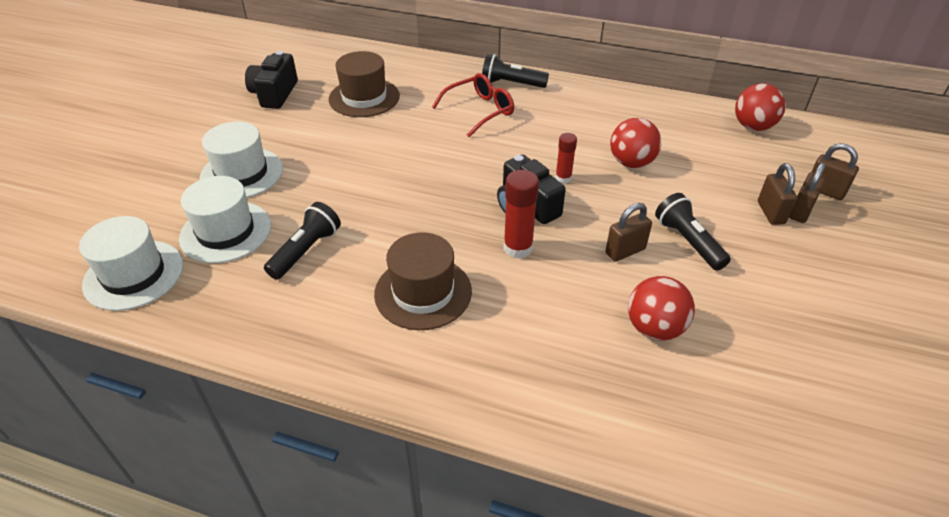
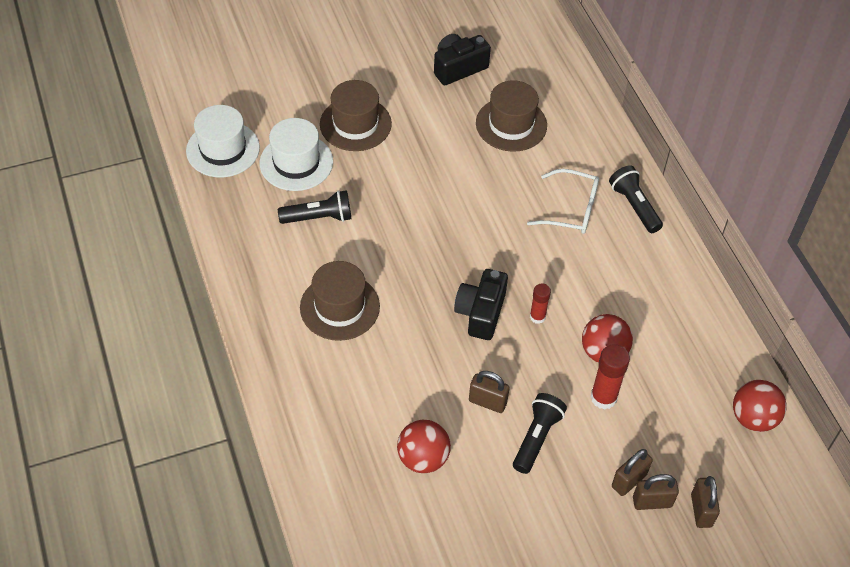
camera: 50 degrees right, 10 degrees up
white hat [200,122,283,198] -> brown hat [320,80,392,151]
red glasses [432,73,514,137] -> white glasses [527,169,599,234]
red glue stick [504,170,539,259] -> red glue stick moved to [590,344,630,410]

